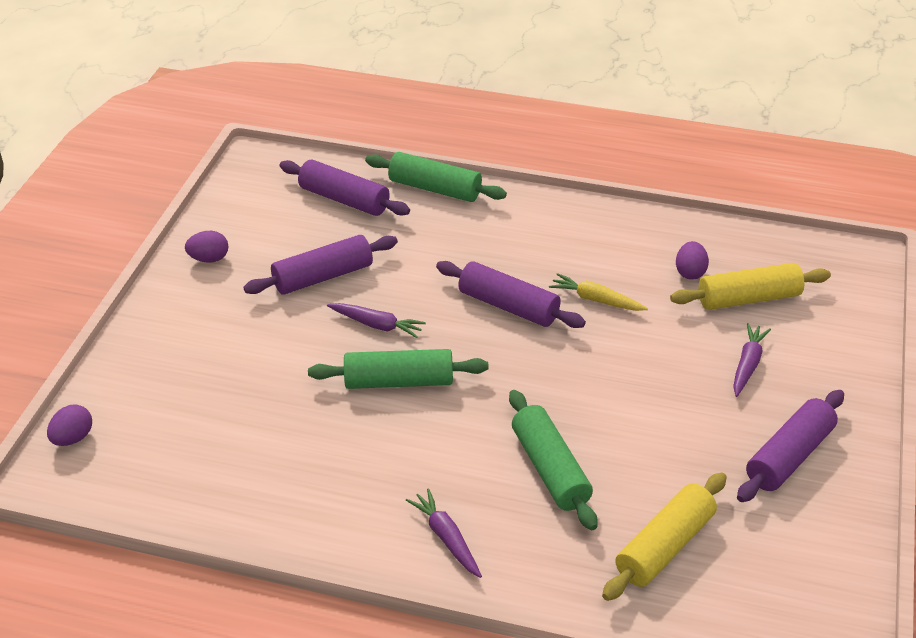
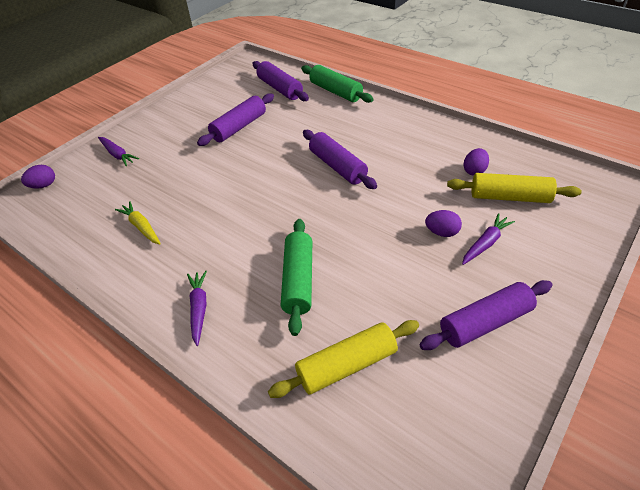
camera: 25 degrees right, 5 degrees up
purple egg [185,231,228,263] -> purple egg moved to [425,210,462,237]
purple rolling pin [243,235,398,295] -> purple rolling pin turned 45 degrees counterclockwise [197,94,274,146]
green rolling pin [308,349,489,389] -> none
purple carrot [327,303,426,338] -> purple carrot moved to [98,137,139,166]
yellow carrot [549,273,648,311] -> yellow carrot moved to [115,201,161,245]

